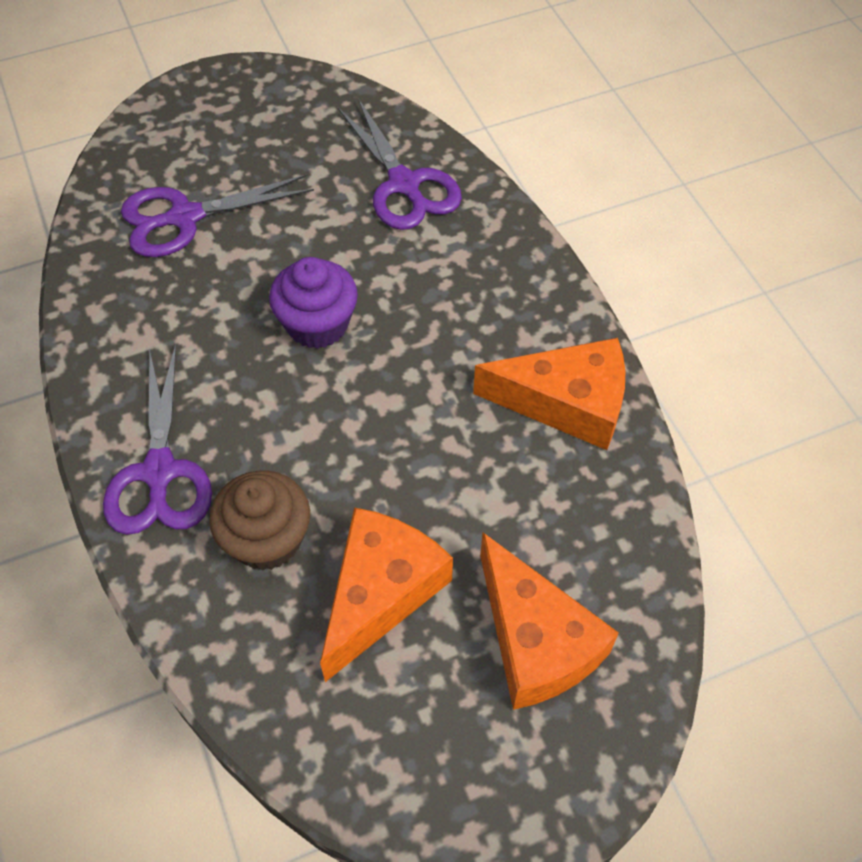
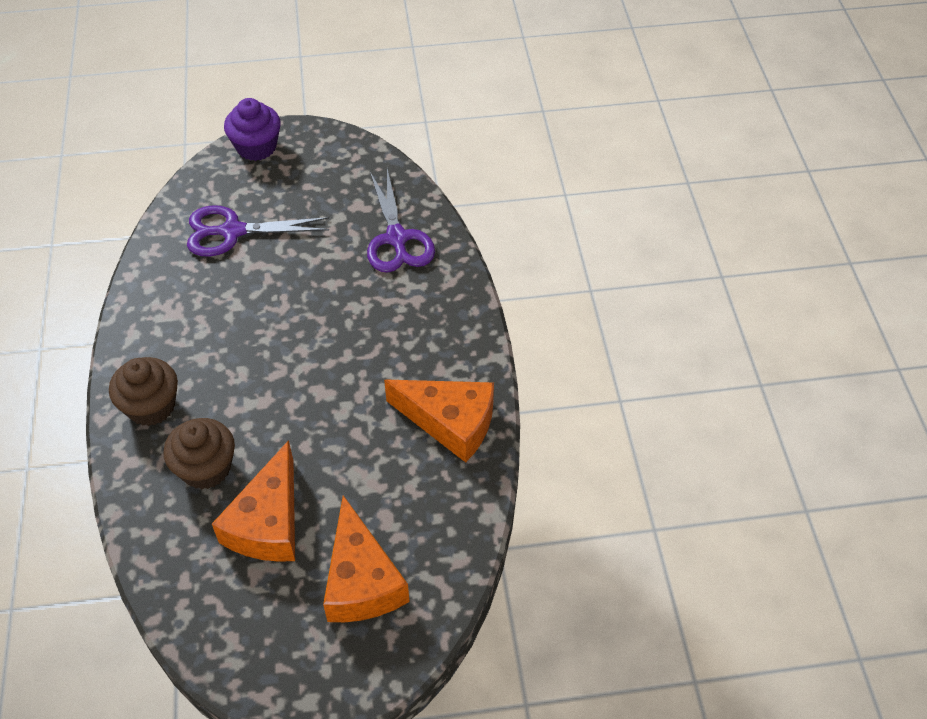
camera: 15 degrees right, 5 degrees down
purple scissors [103,344,212,535] -> brown cupcake [109,357,178,426]
purple cupcake [269,257,358,349] -> purple cupcake moved to [224,98,281,161]
orange cheese [320,507,453,682] -> orange cheese turned 150 degrees clockwise [212,440,295,562]

